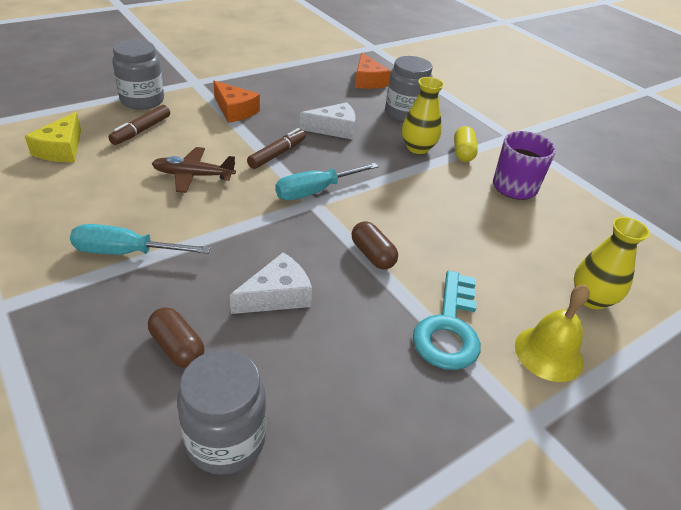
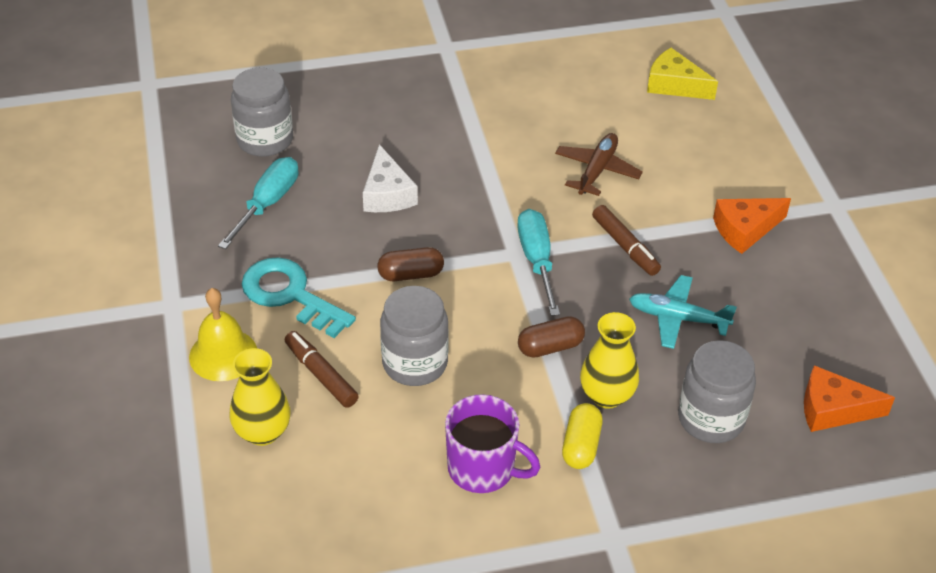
camera: 115 degrees right, 5 degrees up
turquoise screwdriver [70,224,211,255] -> turquoise screwdriver moved to [218,157,299,249]
brown marker [108,105,170,145] -> brown marker moved to [285,331,359,408]
grey jar [112,40,164,110] -> grey jar moved to [380,286,449,386]
brown capsule [148,307,204,368] -> brown capsule moved to [518,316,585,358]
white cheese [300,102,356,140] -> turquoise plane [629,275,737,349]
yellow capsule [454,126,478,162] -> yellow capsule turned 75 degrees clockwise [562,403,603,469]

